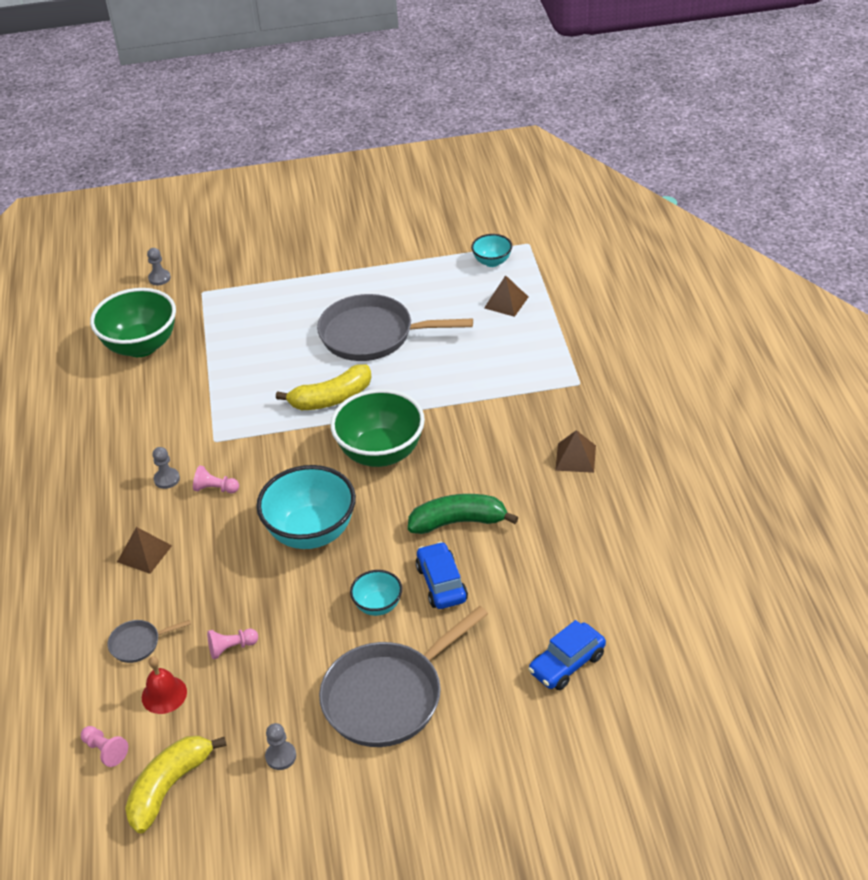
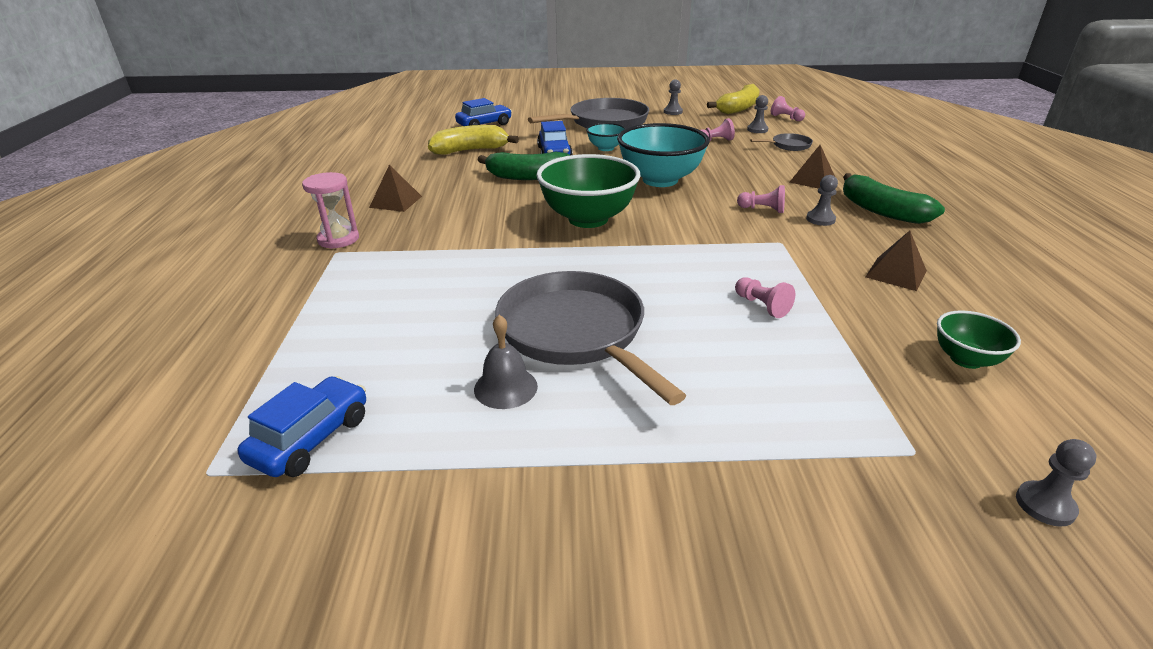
camera: 175 degrees left, 10 degrees down
green bowl [90,288,176,357] -> green bowl [937,310,1021,369], size x0.51
red bell [142,656,187,714] -> grey pawn [747,95,769,133]
yellow banana [276,364,372,410] -> yellow banana moved to [428,125,519,155]
grey pan [317,294,473,361] -> grey pan turned 135 degrees counterclockwise [495,271,686,405]
turquoise bowl [471,234,512,267] -> blue car [237,376,366,477]
brown pyramid [484,275,528,317] -> brown pyramid moved to [866,230,927,291]
none -> pink hourglass [302,172,359,249]
none -> grey bell [474,315,538,409]
none -> pink pawn [735,277,795,318]
none -> green banana [843,173,945,224]

